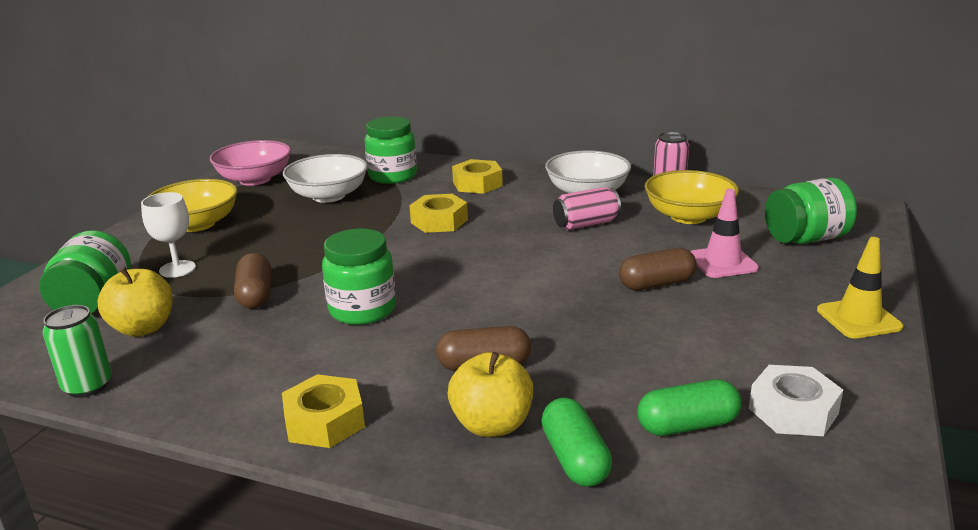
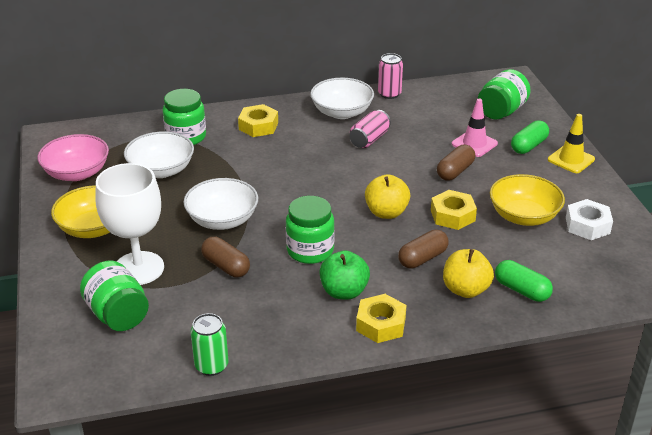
camera: 35 degrees left, 10 degrees up
yellow apple [97,267,173,337] -> yellow apple moved to [365,174,410,219]
white goblet [141,192,196,278] -> white goblet [96,163,164,285], size x1.81
yellow nut [409,194,468,233] -> yellow nut moved to [431,190,477,230]
green capsule [637,379,741,436] -> green capsule moved to [511,120,549,154]
yellow bowl [645,170,739,224] -> yellow bowl moved to [490,174,565,226]
none -> white bowl [183,178,258,230]
none -> green apple [319,250,370,300]

